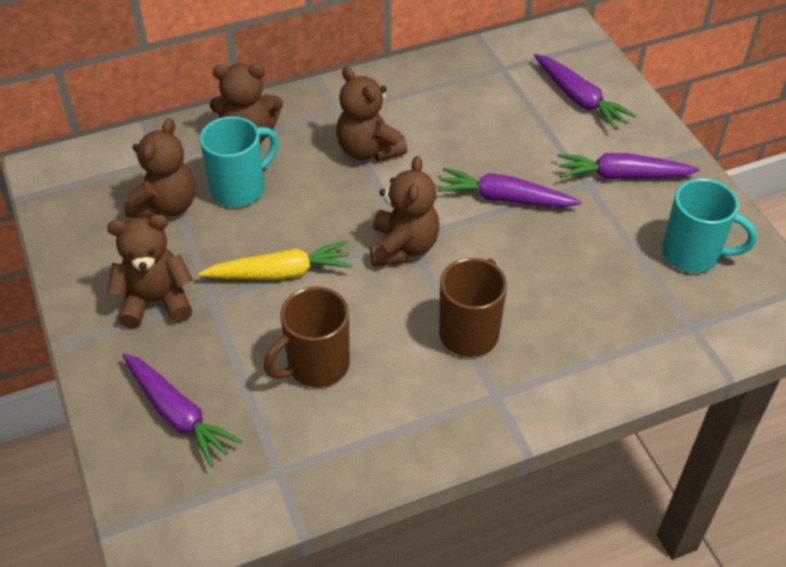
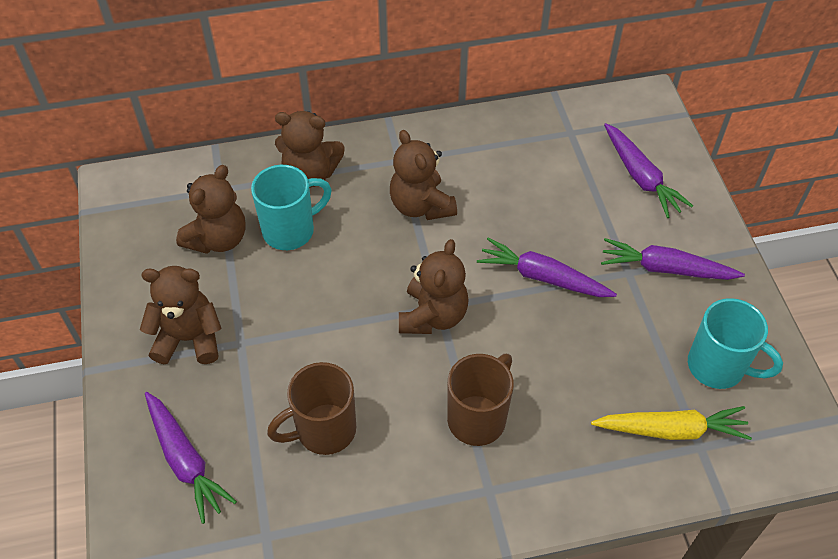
camera: 10 degrees right, 5 degrees up
yellow carrot [199,241,352,280] -> yellow carrot moved to [591,406,752,440]

